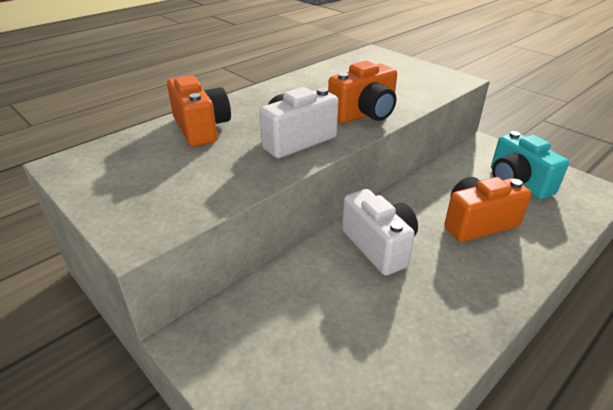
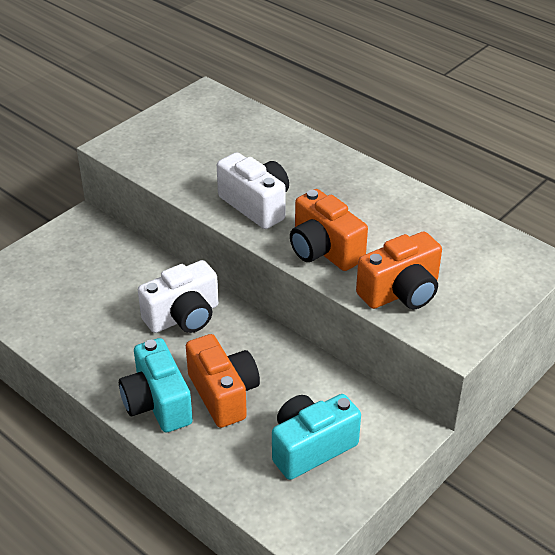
camera: 85 degrees right, 5 degrees up
orange camera [167,76,231,147] -> orange camera moved to [356,231,442,309]
none -> turquoise camera [119,338,193,433]

